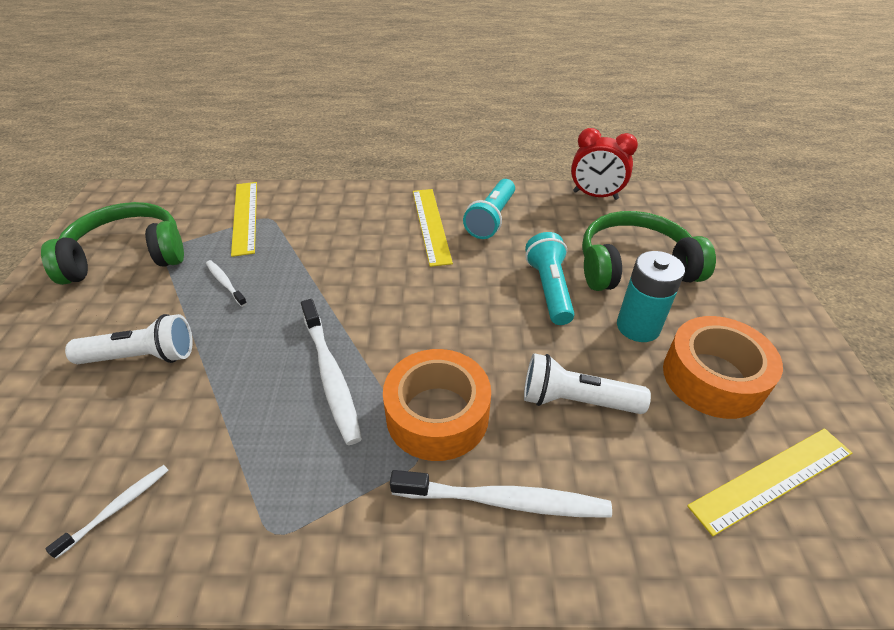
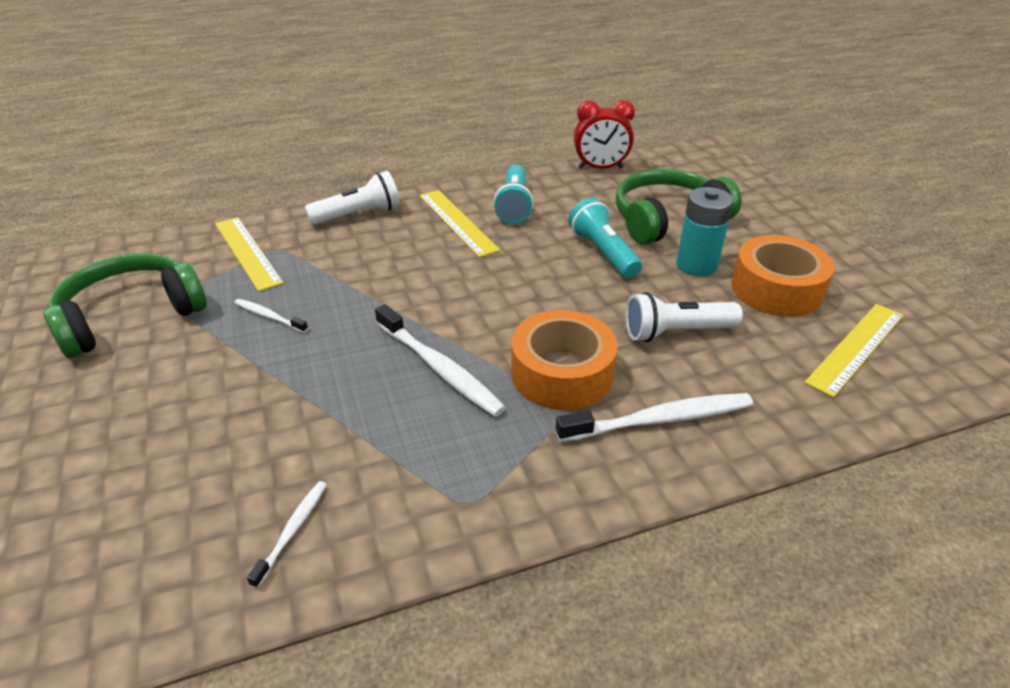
camera: 20 degrees left, 5 degrees down
white flashlight [65,314,193,364] -> white flashlight moved to [305,171,400,225]

